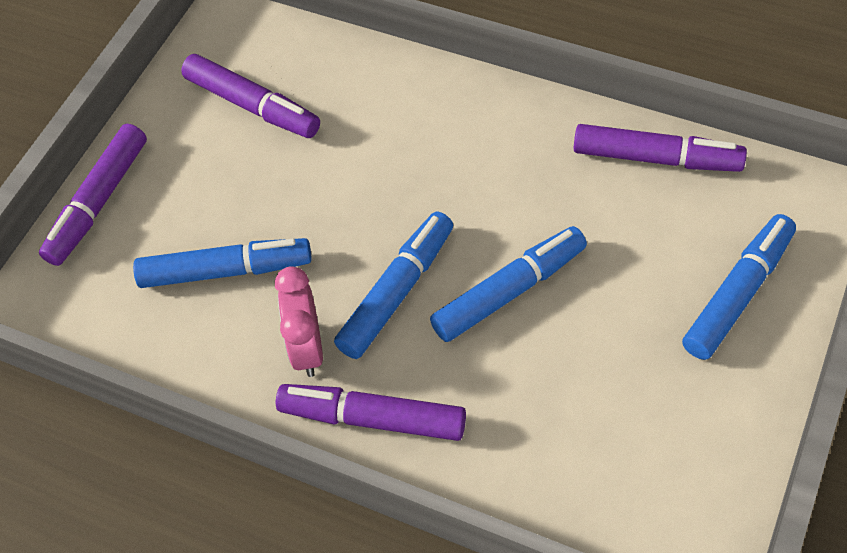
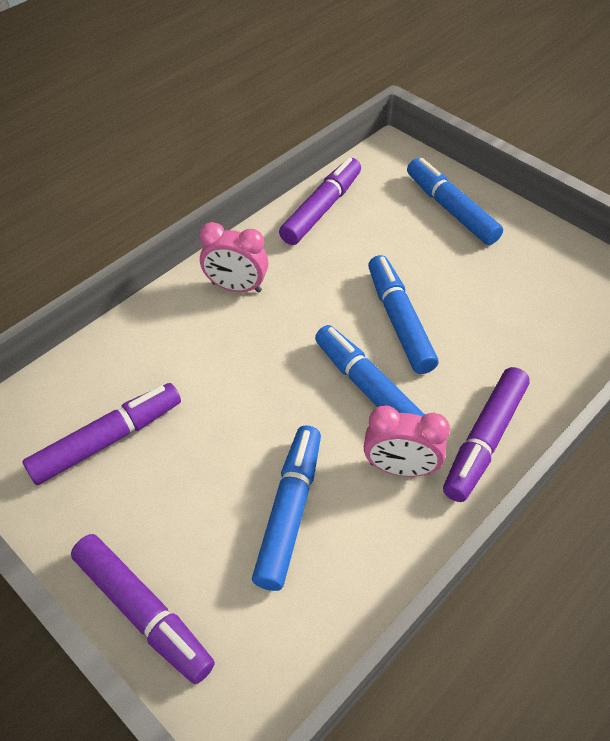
camera: 75 degrees left, 5 degrees down
none -> pink clock [199,222,268,293]

